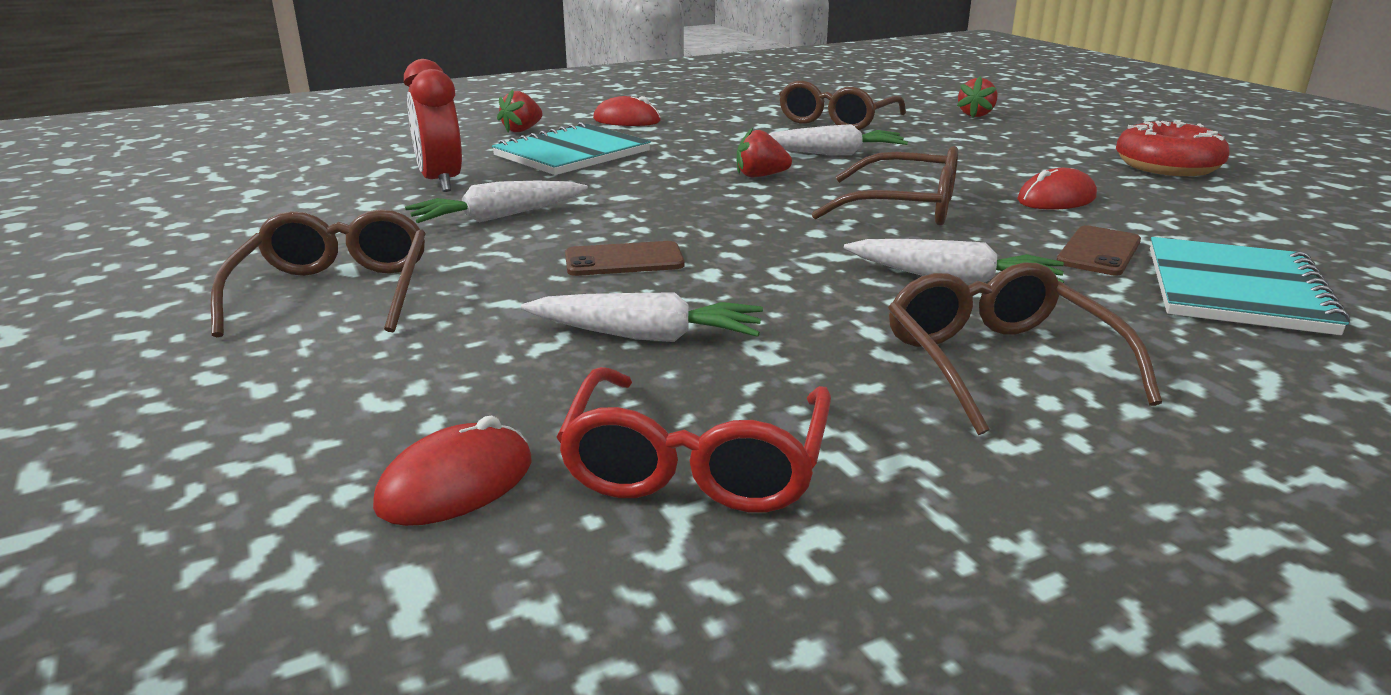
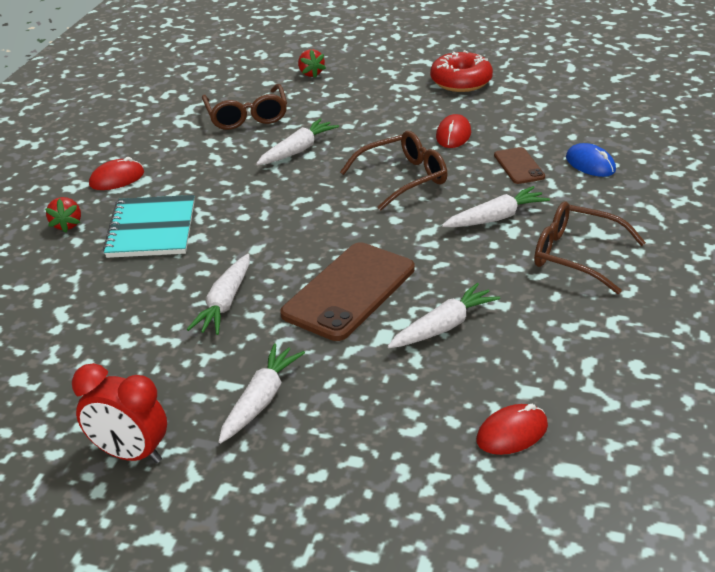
camera: 45 degrees left, 10 degrees up
brown glasses [211,209,426,337] -> white carrot [219,344,305,444]
red mouse [373,416,532,526] -> red mouse turned 60 degrees clockwise [476,404,548,455]
red clock [404,59,462,192] -> red clock moved to [72,363,167,463]
red glasses [556,367,831,512] -> none
brown phone [565,241,685,276] -> brown phone [280,242,415,341], size x1.96
red strawberry [737,128,792,177] -> none
turquoise notebook [1150,237,1350,335] -> blue mouse [566,143,616,177]

